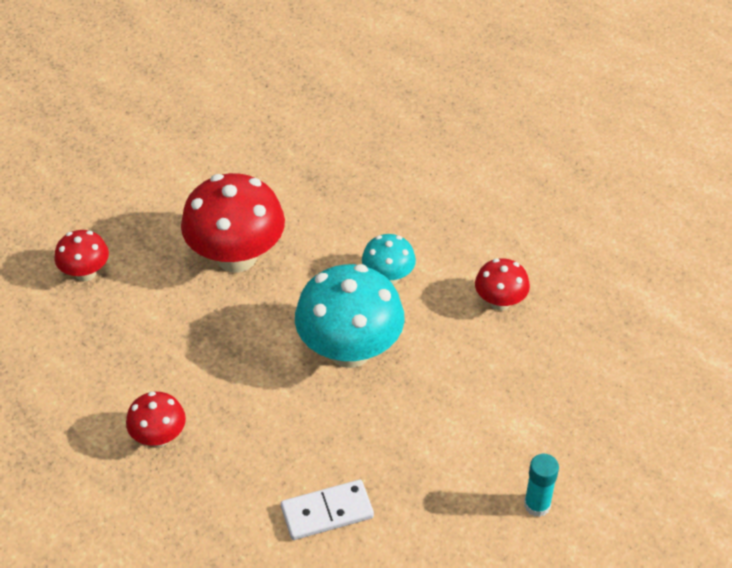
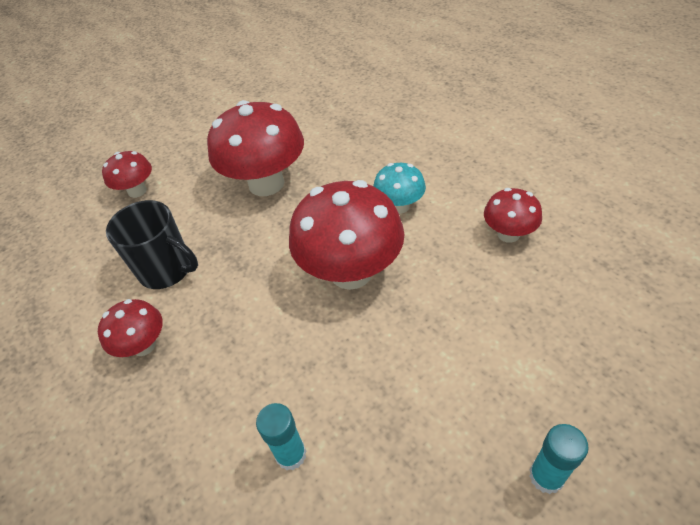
camera: 15 degrees right, 0 degrees up
white domino [281,480,374,540] -> turquoise glue stick [256,403,306,470]
turquoise mushroom [295,264,404,368] -> red mushroom [289,180,404,290]
none -> black mug [106,200,198,289]

